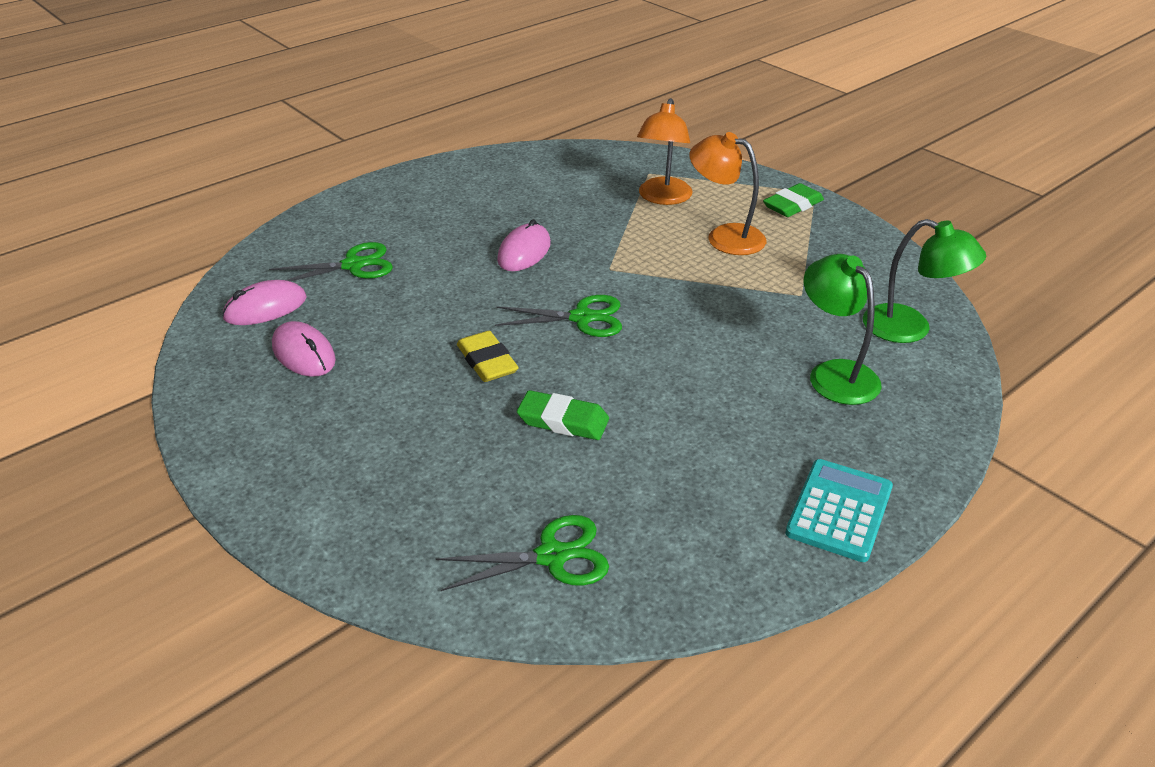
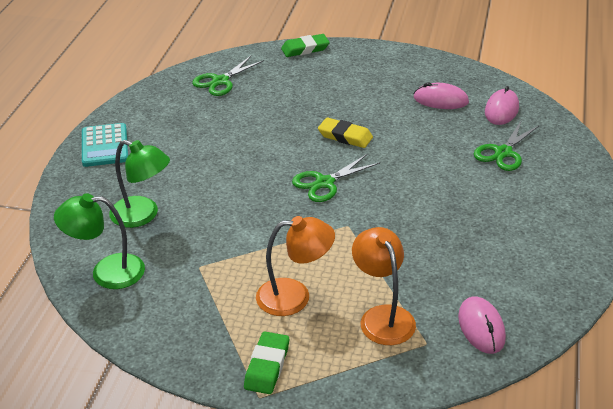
camera: 145 degrees right, 0 degrees up
pink mouse [497,219,551,271] -> pink mouse moved to [458,296,506,354]
green eraser [517,390,609,440] -> green eraser moved to [281,34,330,57]

